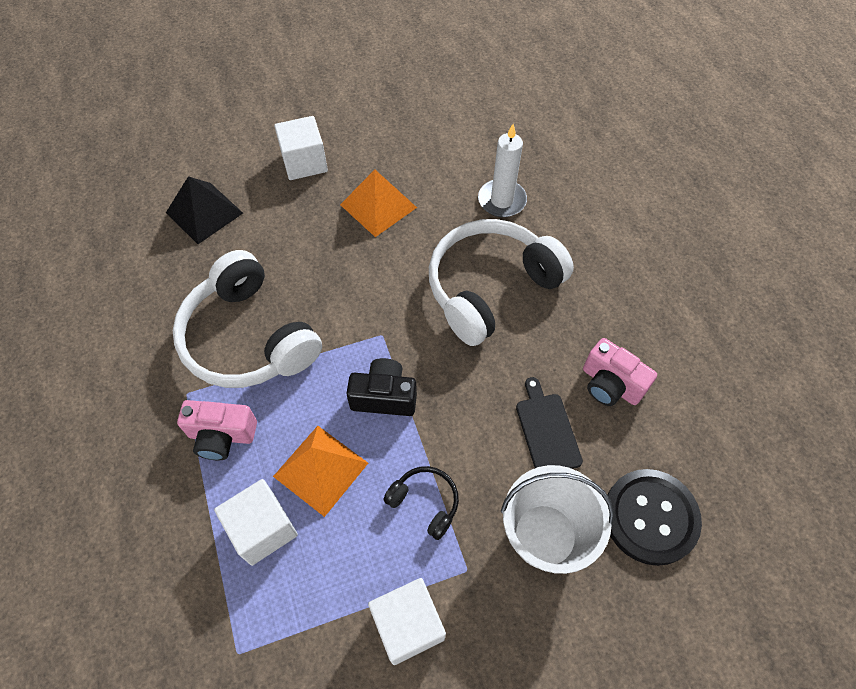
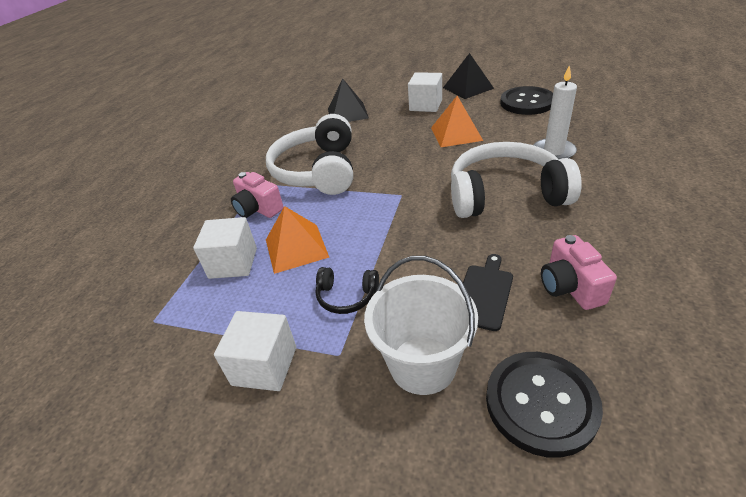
camera: 40 degrees right, 20 degrees down
black camera [346,358,417,416] -> none
black headphones [383,466,459,540] -> black headphones turned 120 degrees clockwise [315,267,379,314]
none -> black pyramid [443,53,494,99]
none -> black button [500,86,553,115]

